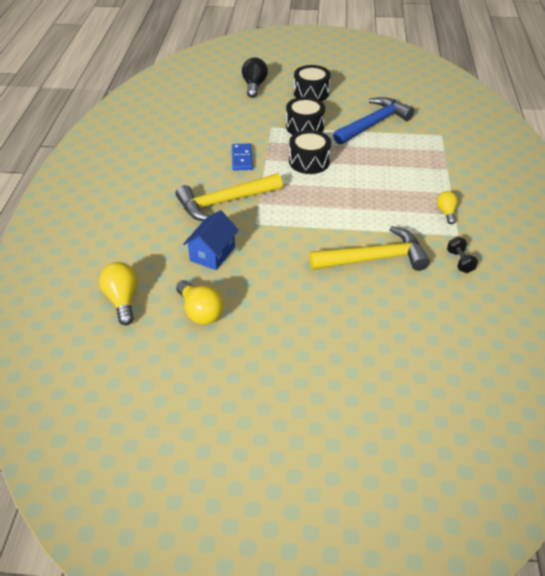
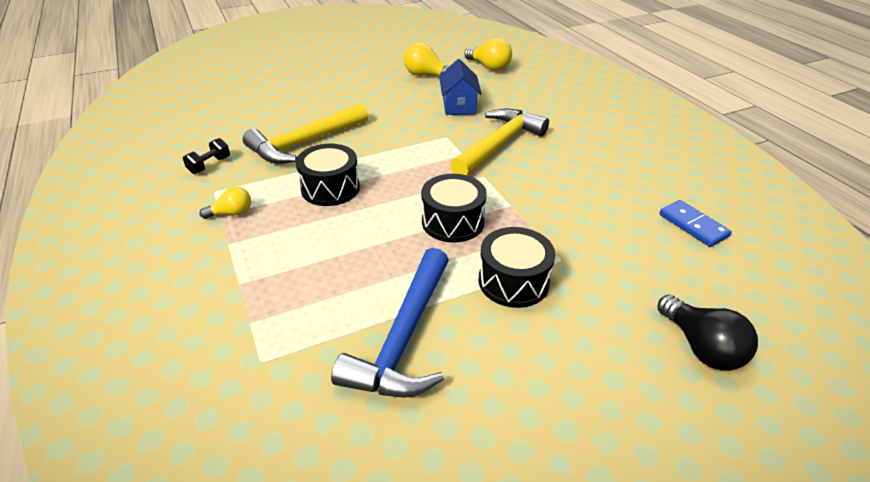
camera: 150 degrees right, 5 degrees down
blue domino [232,143,253,171] -> blue domino moved to [659,200,732,247]
black drum [294,65,331,101] -> black drum moved to [296,144,360,206]
yellow light bulb [437,191,458,224] -> yellow light bulb turned 75 degrees counterclockwise [200,187,251,219]
black dumbbell [447,237,478,273] -> black dumbbell turned 75 degrees clockwise [183,138,230,174]

